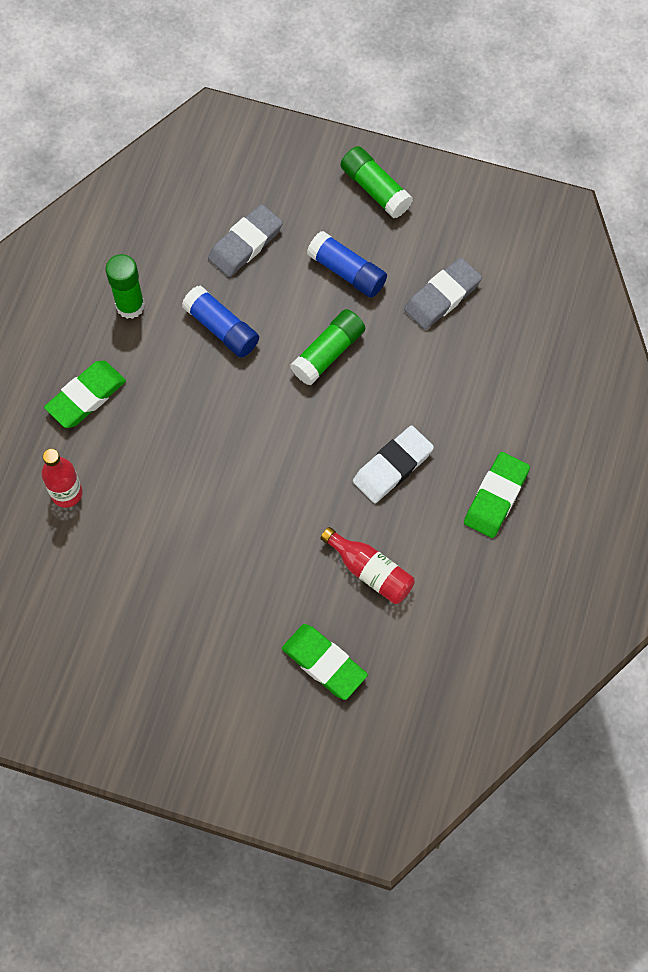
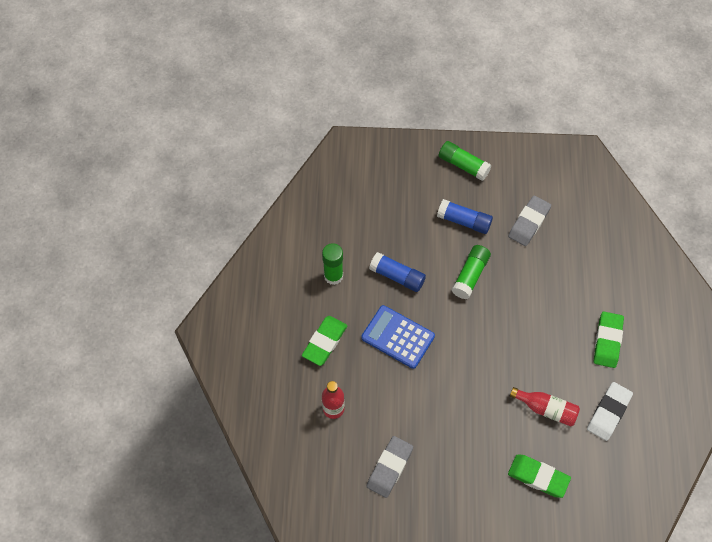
camera: 15 degrees left, 5 degrees down
grey eraser [208,204,283,277] -> grey eraser moved to [366,436,413,498]
white eraser [353,426,434,503] -> white eraser moved to [587,382,633,441]
none -> blue calculator [361,305,435,369]

